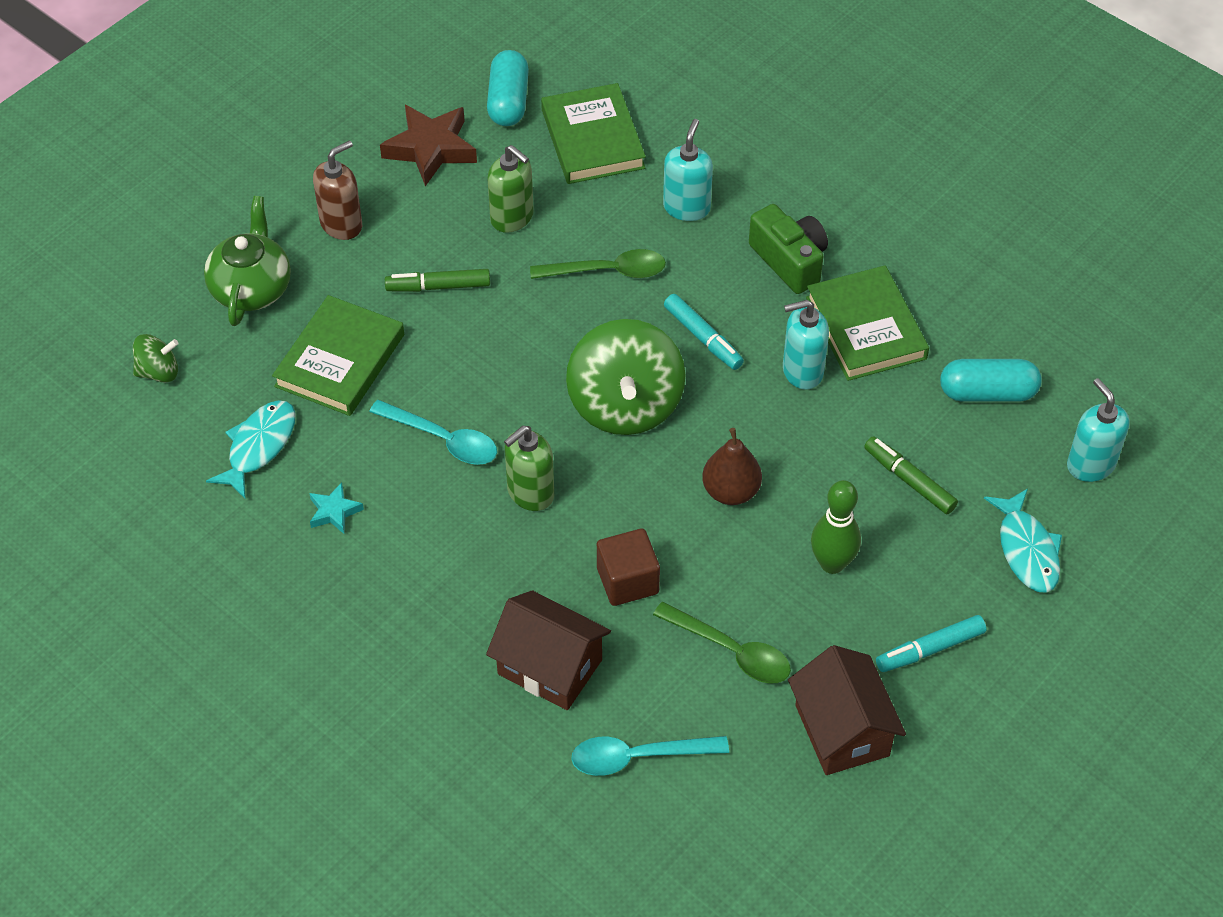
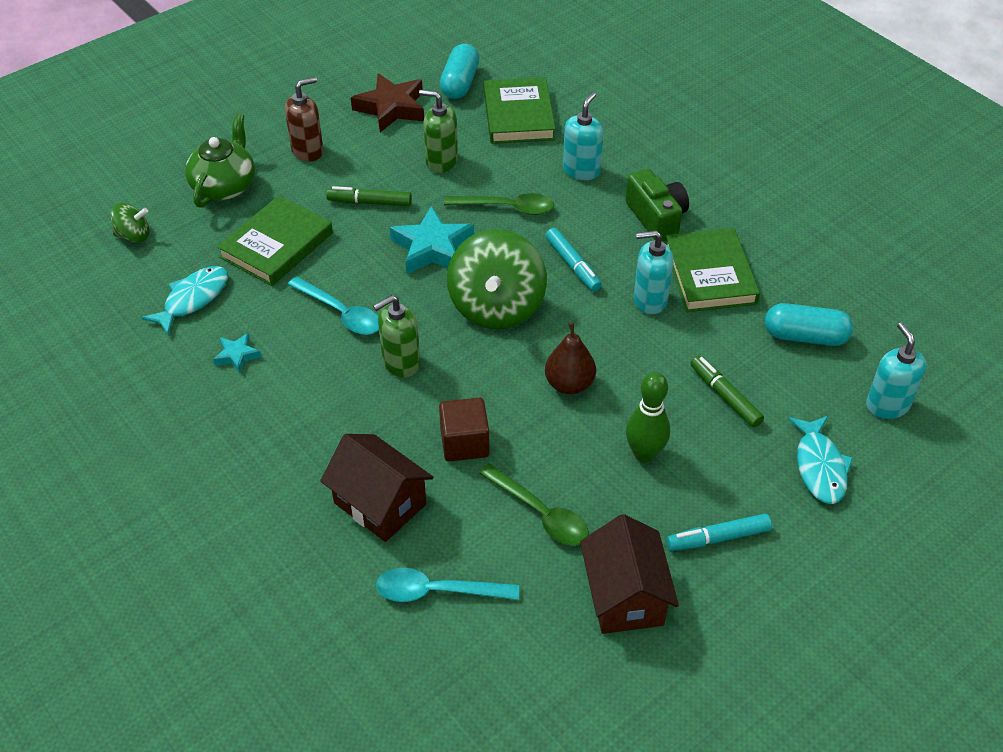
camera: 10 degrees right, 5 degrees down
green soap dispenser [487,145,534,233] -> green soap dispenser turned 150 degrees clockwise [419,90,458,173]
none -> turquoise star [390,206,474,274]

